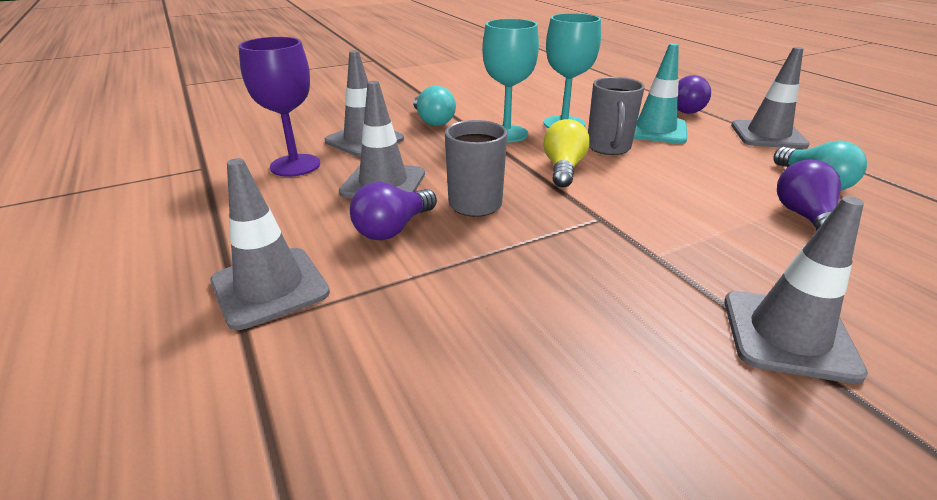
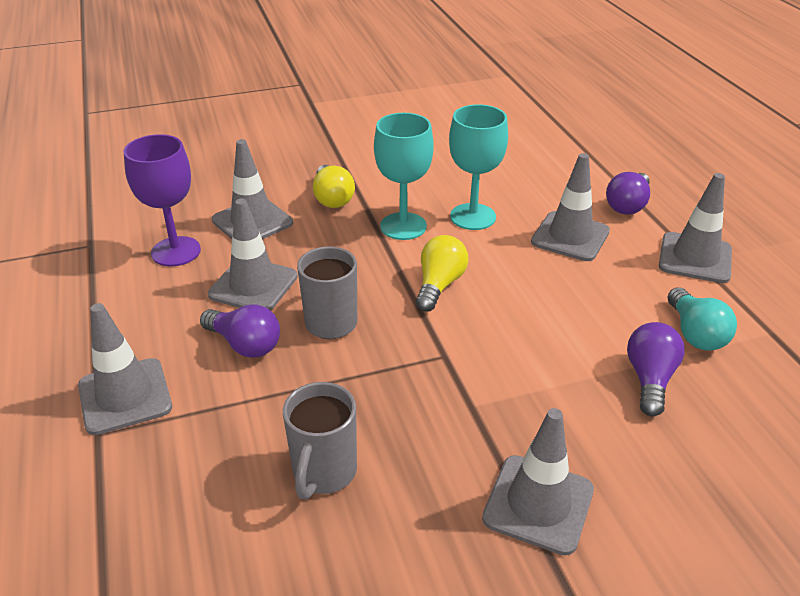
camera: 10 degrees right, 5 degrees up
purple light bulb [350,182,437,240] -> purple light bulb turned 105 degrees counterclockwise [200,304,280,358]
turquoise light bulb [413,86,456,126] -> yellow light bulb [313,165,355,208]
grey mug [588,77,645,155] -> grey mug moved to [283,382,357,500]
turquoise traffic cone [633,43,687,144] -> grey traffic cone [531,153,610,261]

